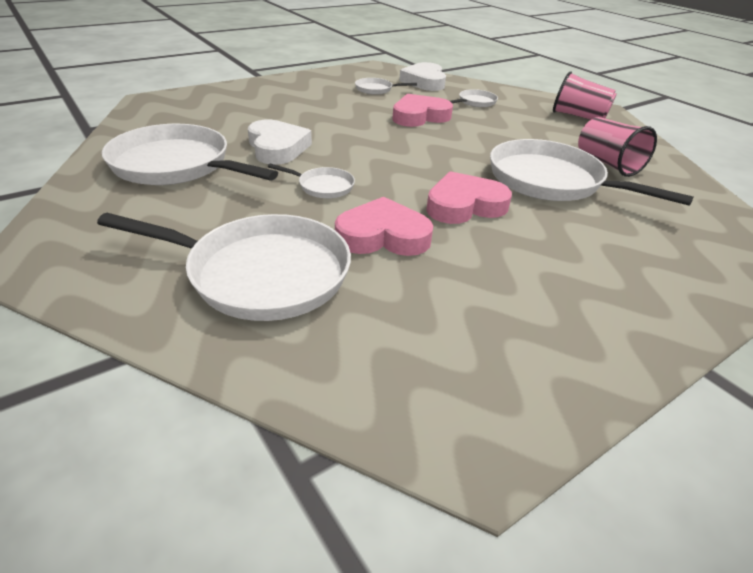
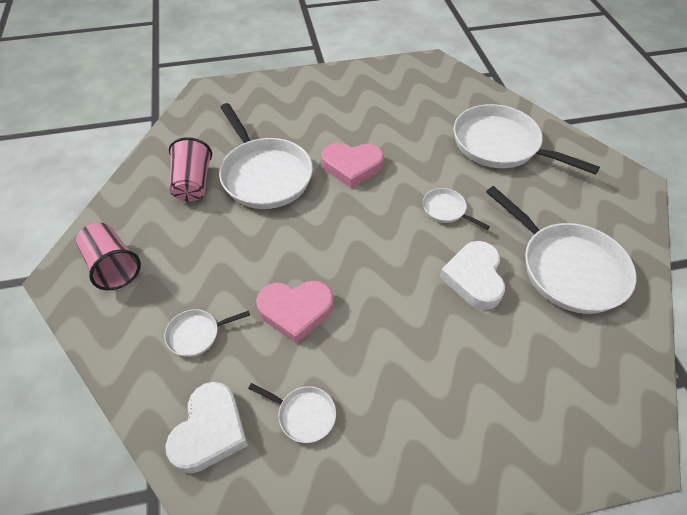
camera: 155 degrees left, 15 degrees up
pink heart [335,197,433,256] -> none

